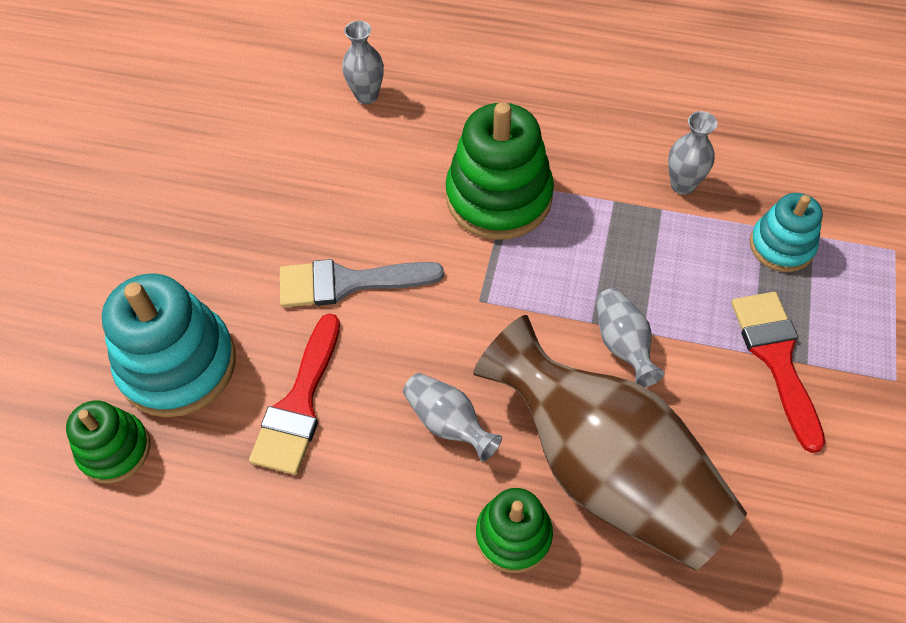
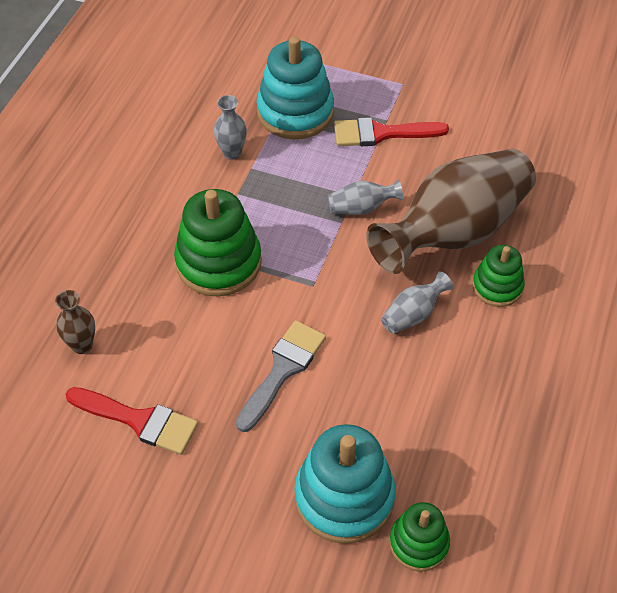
camera: 85 degrees left, 5 degrees down
red brush [249,314,340,475] -> red brush moved to [66,387,198,455]
grey brush [280,259,444,307] -> grey brush turned 150 degrees counterclockwise [236,320,326,432]
grey vase [342,21,384,104] -> brown vase [55,290,95,354]
turquoise stacking toy [750,193,823,272] -> turquoise stacking toy [257,36,334,139], size x1.72

